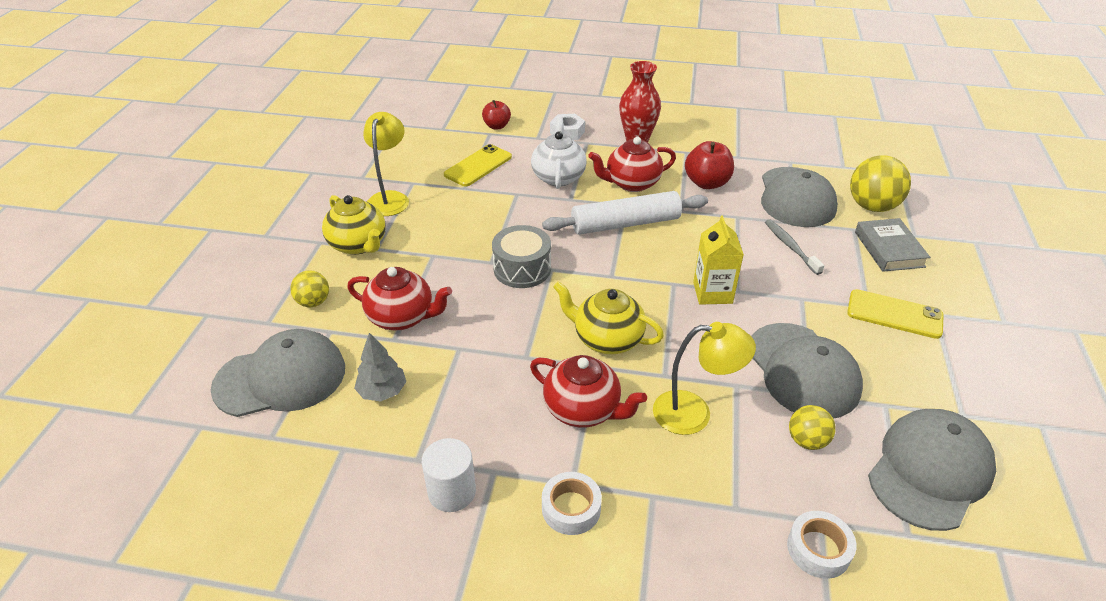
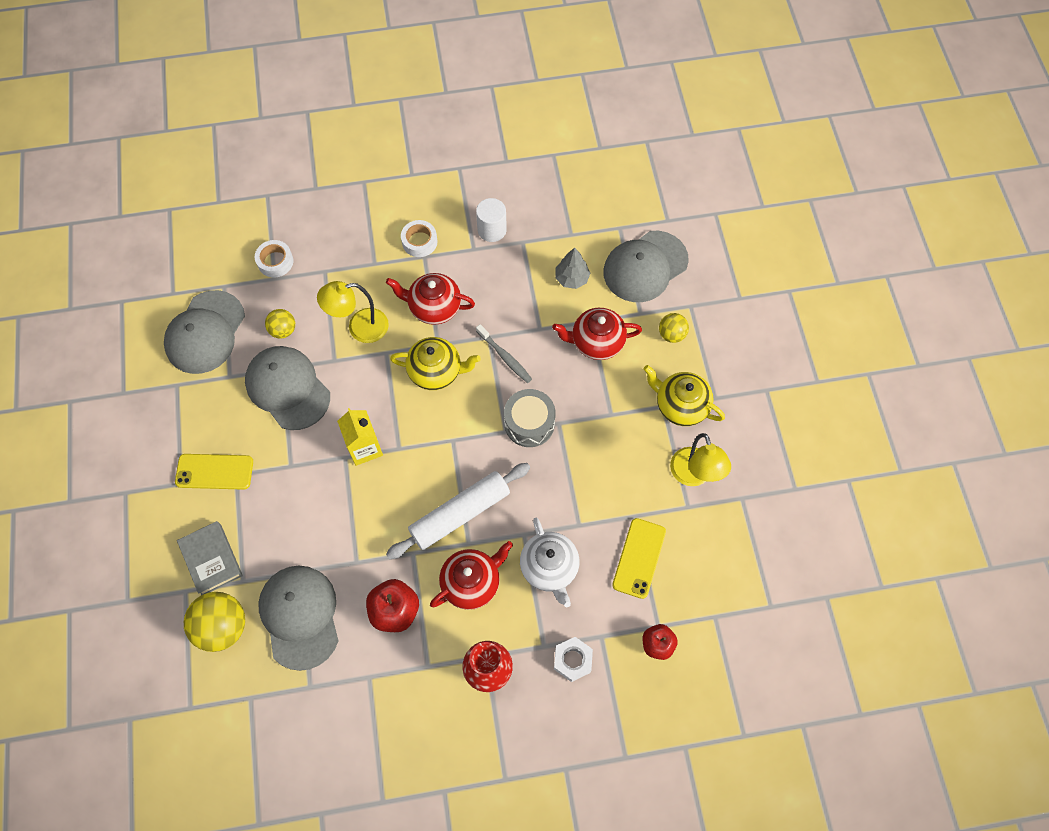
camera: 160 degrees right, 25 degrees up
grey toothbrush [765,219,824,275] -> grey toothbrush moved to [476,324,532,383]

